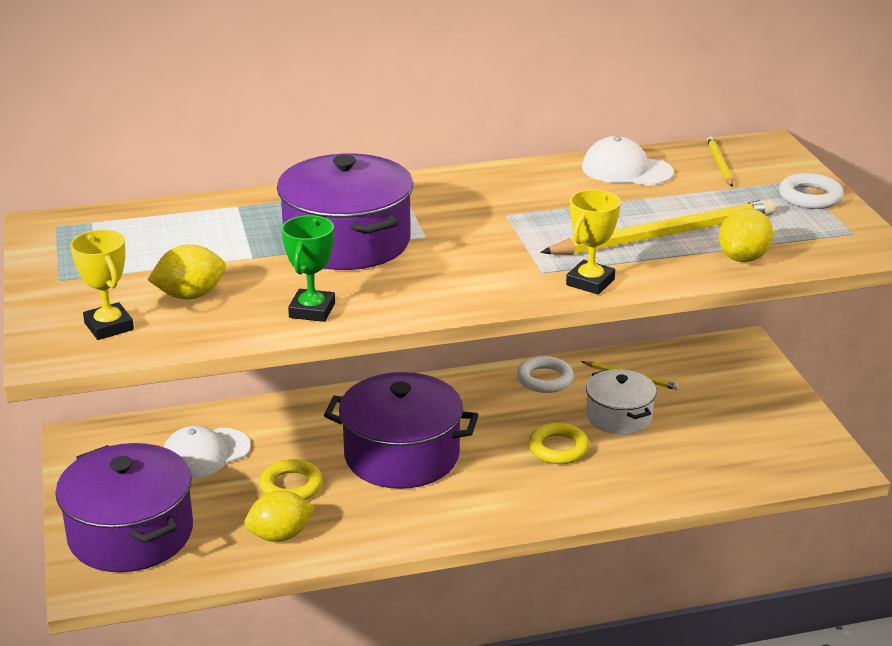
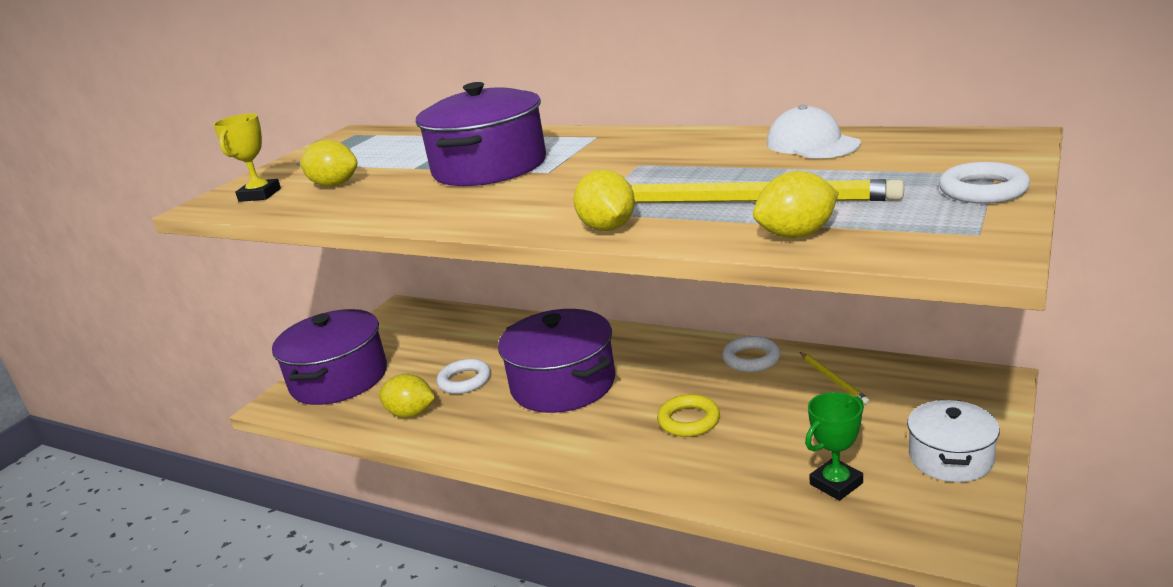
camera: 45 degrees right, 5 degrees down
white cap [163,426,251,479] -> none
yellow ring [259,459,323,500] -> white ring [437,359,491,394]
green trophy [281,215,335,322] -> green trophy moved to [805,392,864,501]
yellow trophy [566,190,621,294] -> yellow lemon [573,170,635,231]
white pot [586,369,657,435] -> white pot moved to [907,400,1000,482]
yellow pencil [707,136,733,187] -> none

